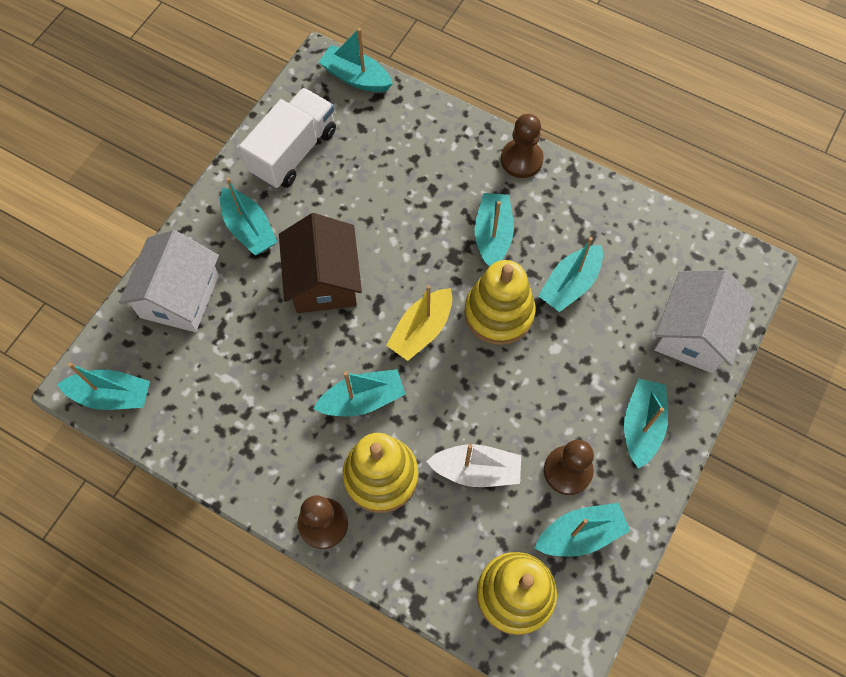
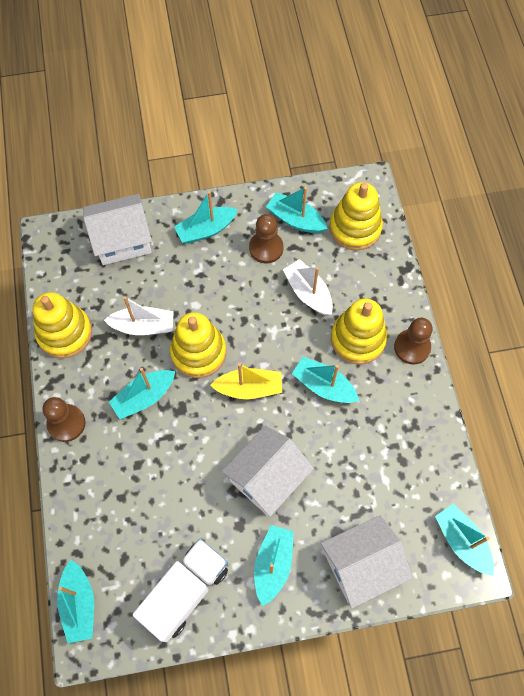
camera: 130 degrees left, 0 degrees up
white truck [239,88,336,188] -> white truck turned 135 degrees clockwise [133,538,228,642]
brown house [279,213,362,313] -> white house [222,425,314,517]
turquoise boat [538,237,603,312] -> white boat [104,296,174,335]
none -> yellow stacking toy [33,292,92,358]

